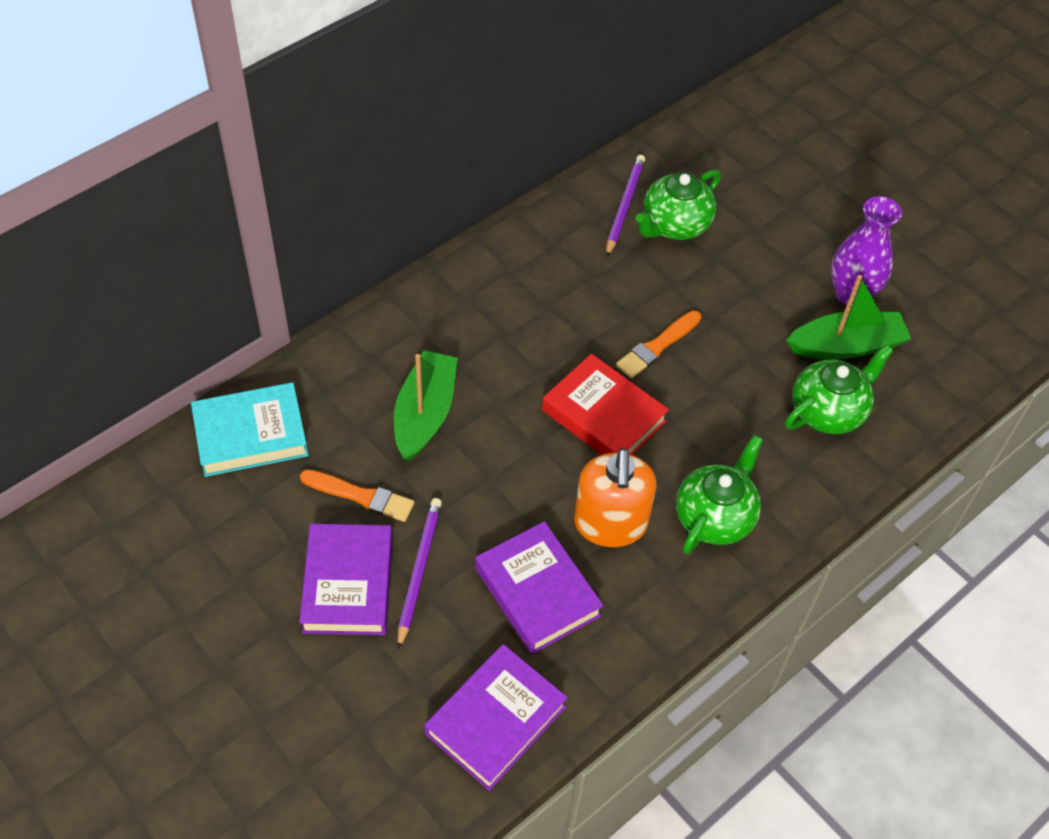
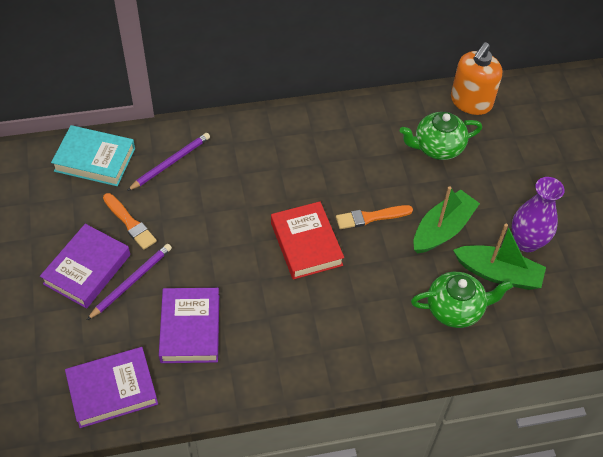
camera: 30 degrees right, 0 degrees up
green boat [394,350,458,461] -> green boat moved to [414,186,480,254]
orange soap dispenser [574,448,657,547] -> orange soap dispenser moved to [451,42,502,115]
purple pencil [606,155,645,257] -> purple pencil moved to [127,133,210,191]
green teapot [676,435,763,554] -> none

